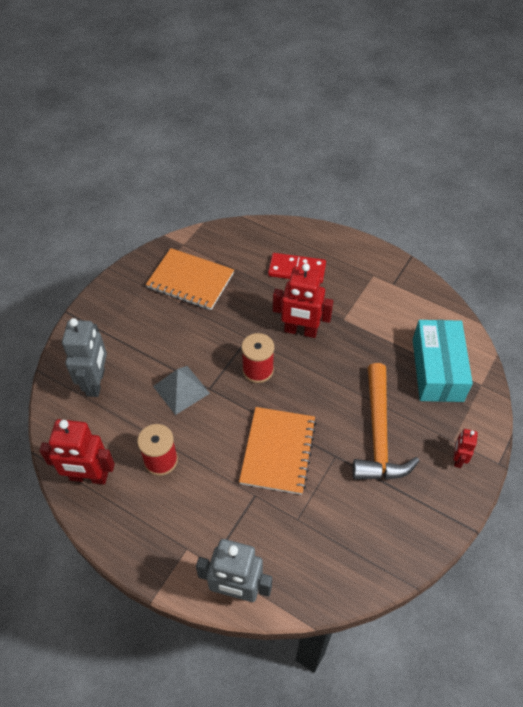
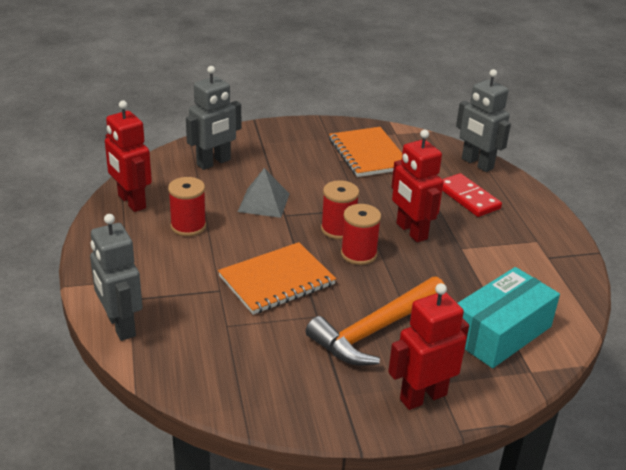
camera: 45 degrees right, 20 degrees down
red robot [453,429,478,468] -> red robot [388,283,469,410], size x1.91
none -> red spool [341,204,381,265]
none -> grey robot [456,69,511,172]

